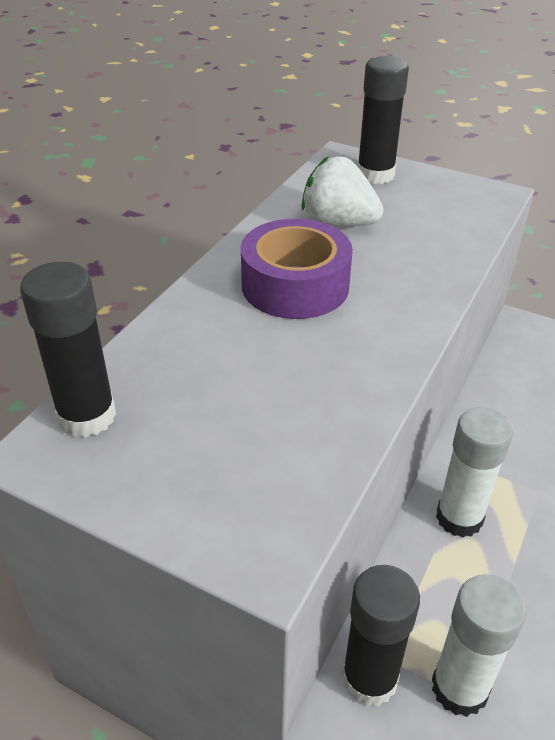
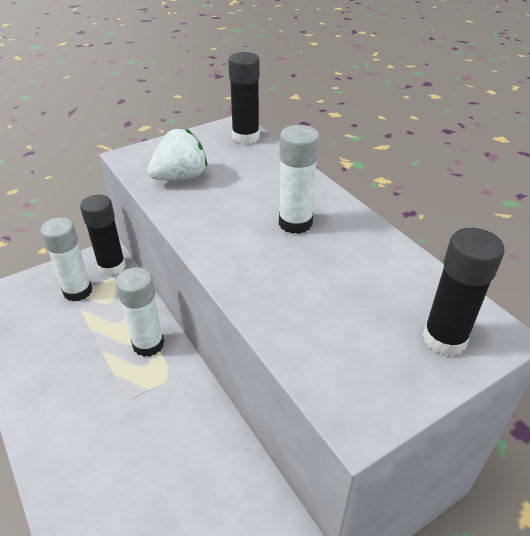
camera: 120 degrees right, 0 degrees up
purple tape [241,219,353,319] -> white glue stick [279,125,320,234]
white strawberry [301,156,384,227] -> white strawberry moved to [147,128,207,180]

